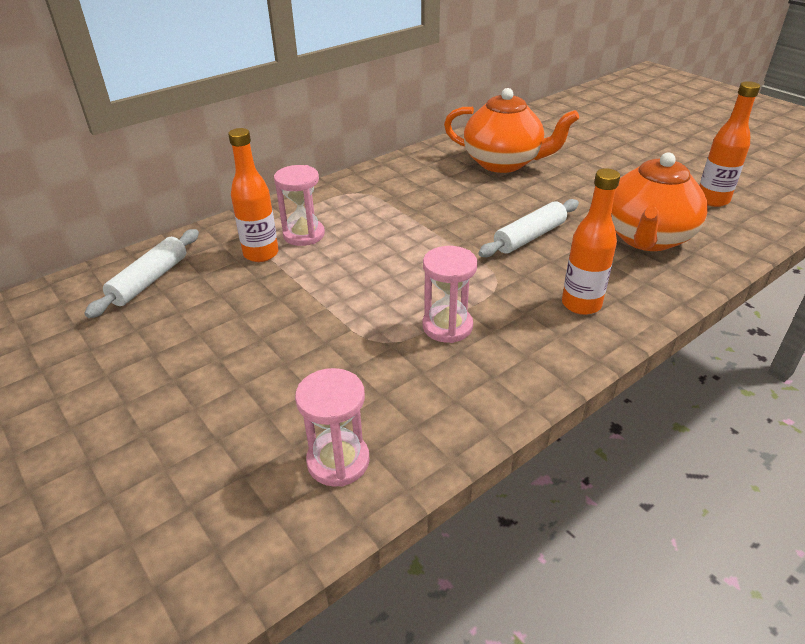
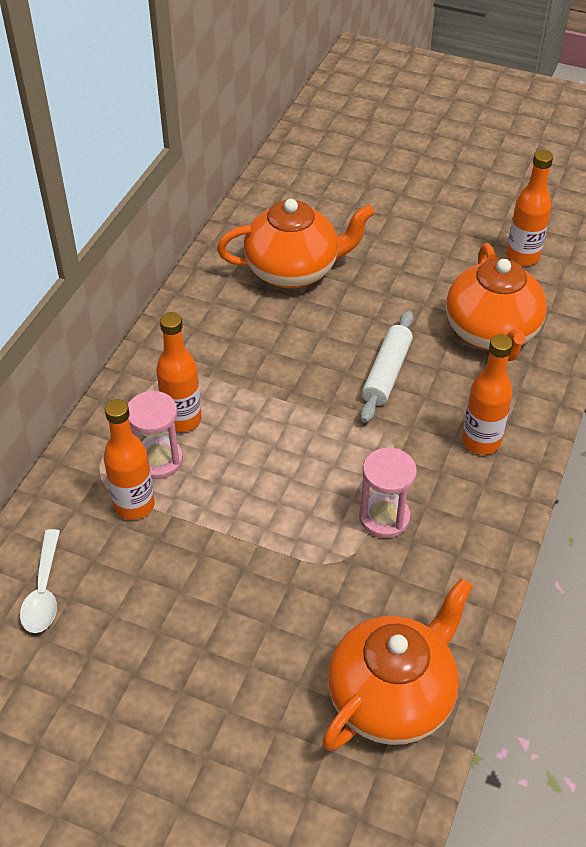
camera: 30 degrees left, 10 degrees up
white rolling pin [84,229,199,318] -> white spoon [20,529,60,633]
pink hourglass [295,368,370,487] -> orange teapot [322,578,473,751]
none -> orange bottle [156,312,202,432]

